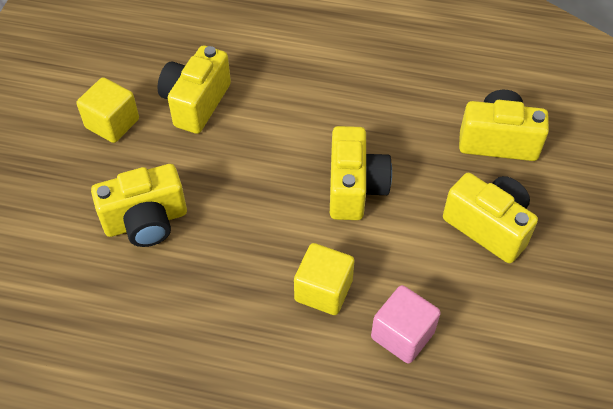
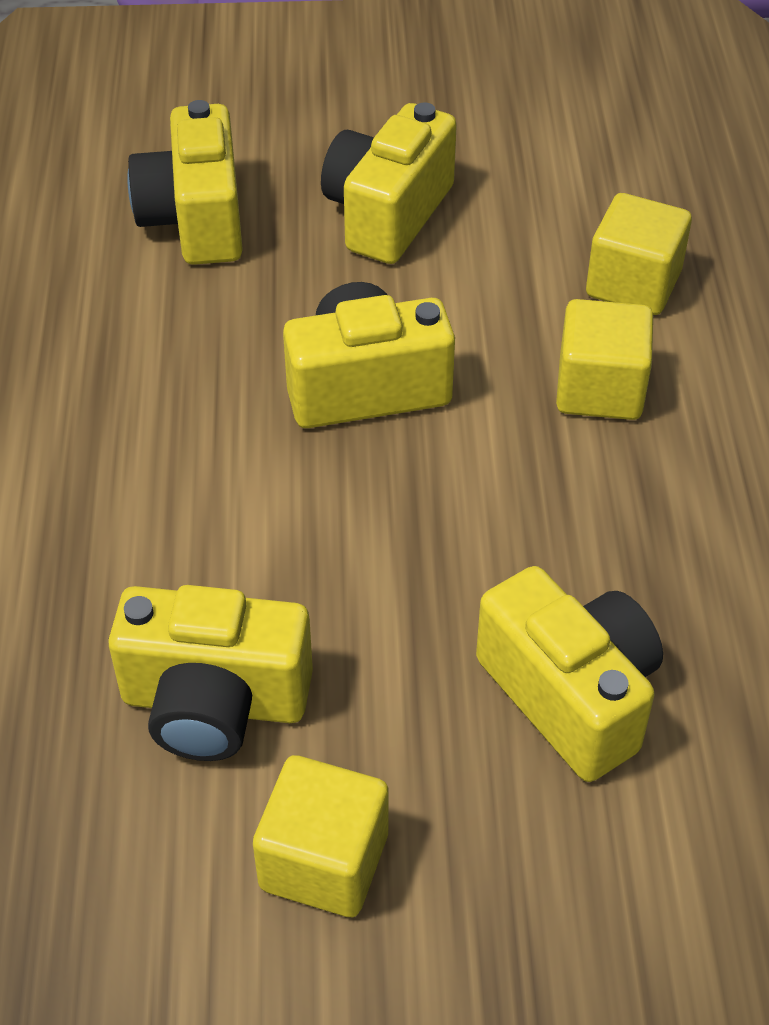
camera: 105 degrees left, 5 degrees down
pink cube [371,285,441,364] -> yellow cube [586,193,692,315]

